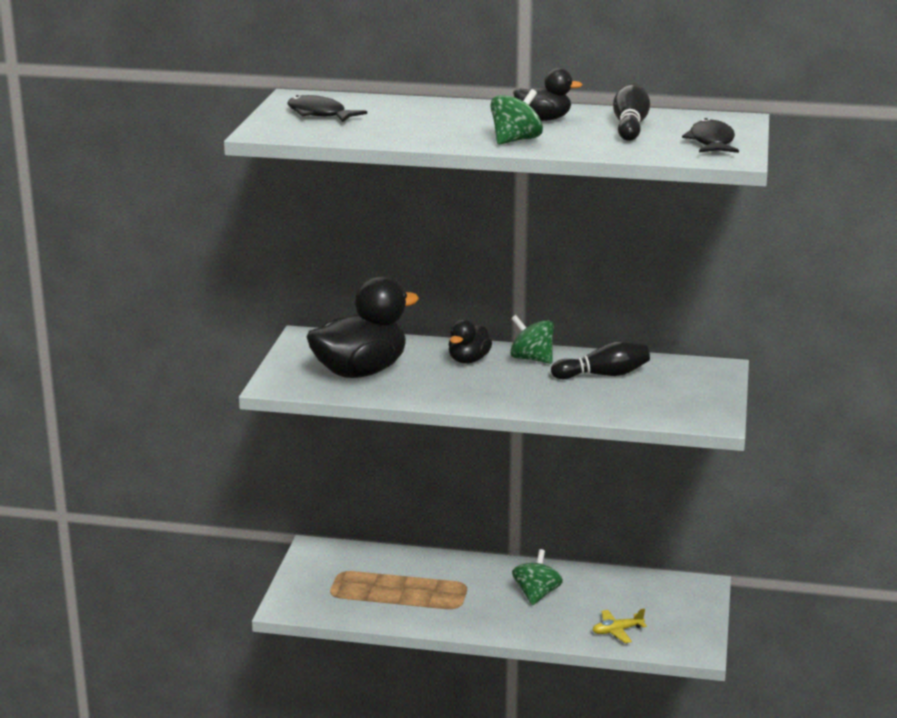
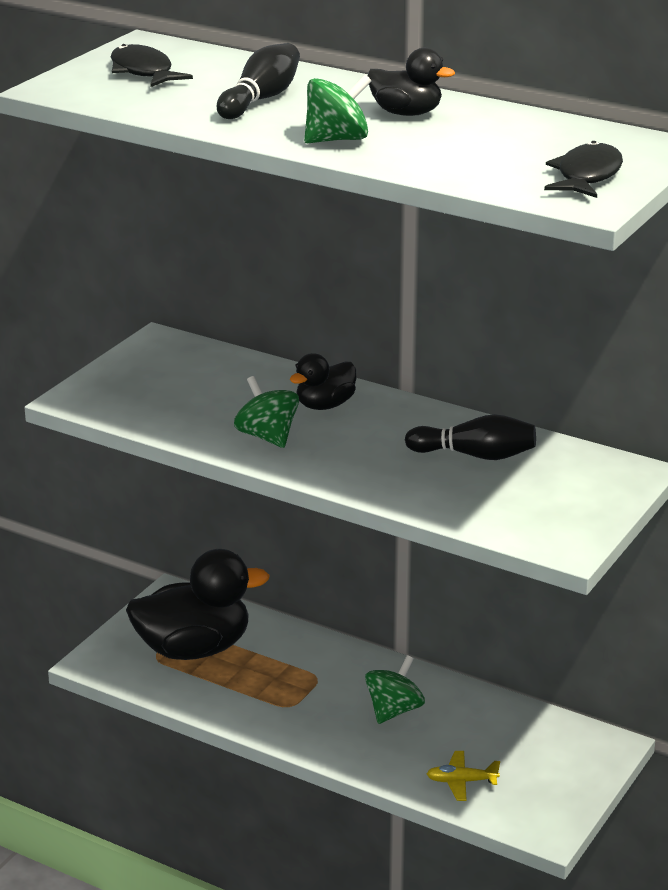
camera: 20 degrees right, 5 degrees up
black duck [307,276,419,378] -> black duck moved to [126,549,270,660]
green spinning top [510,315,554,364] -> green spinning top moved to [234,376,299,448]
black bowling pin [613,83,650,141] -> black bowling pin moved to [216,43,300,119]

